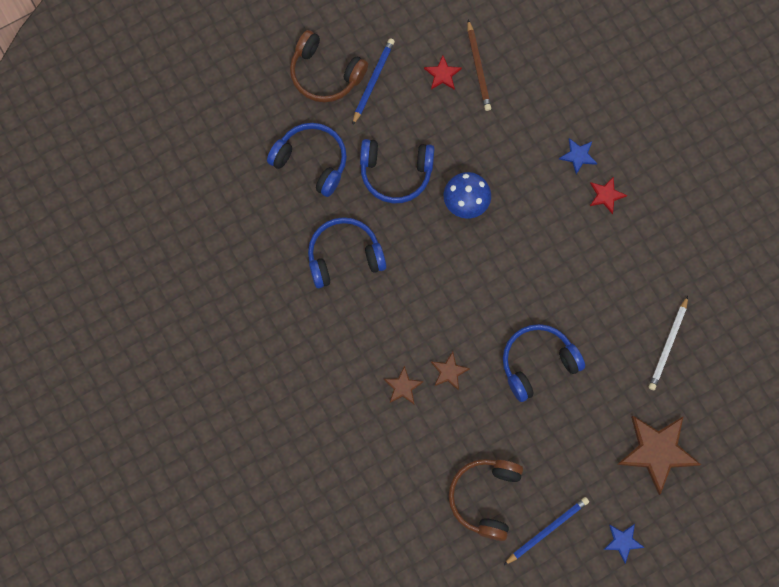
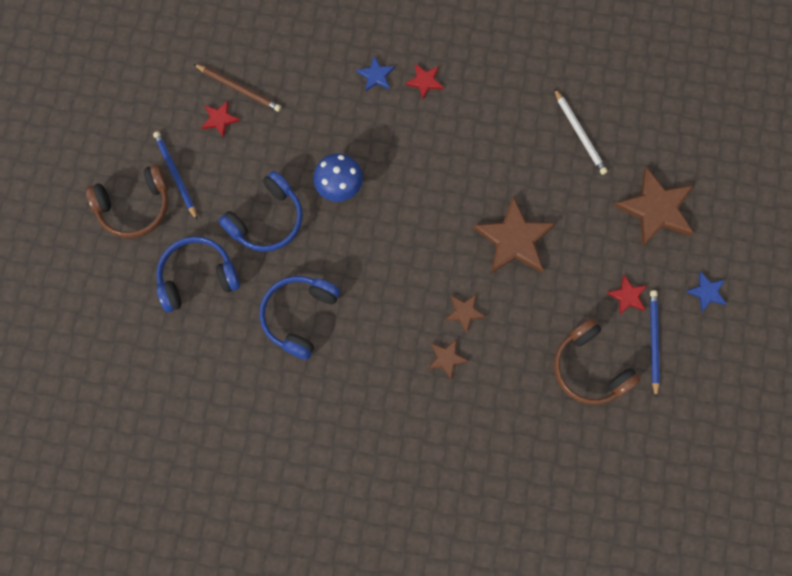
camera: 50 degrees left, 0 degrees up
blue headphones [503,324,585,402] -> brown star [473,196,556,274]
none -> red star [607,275,647,315]

